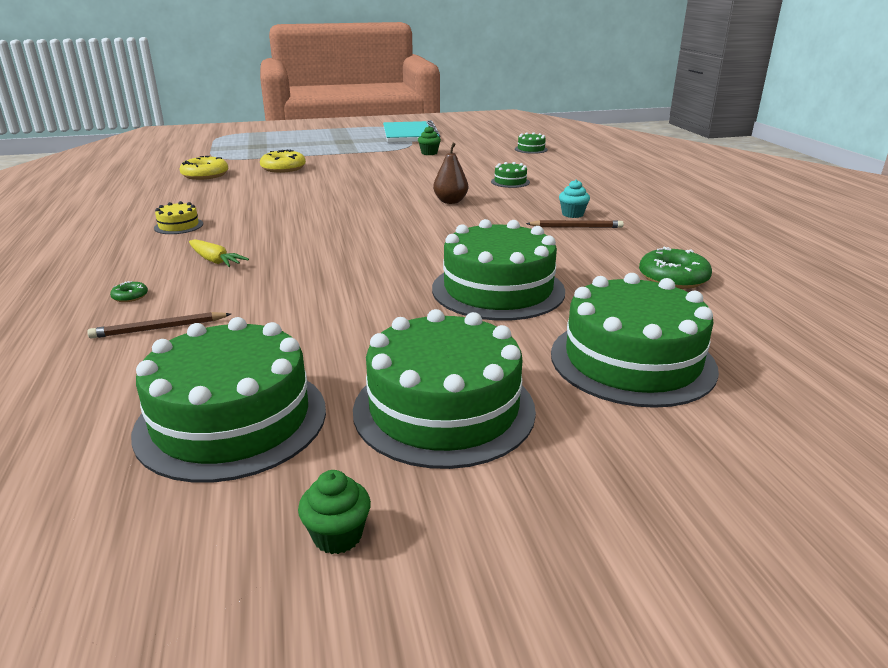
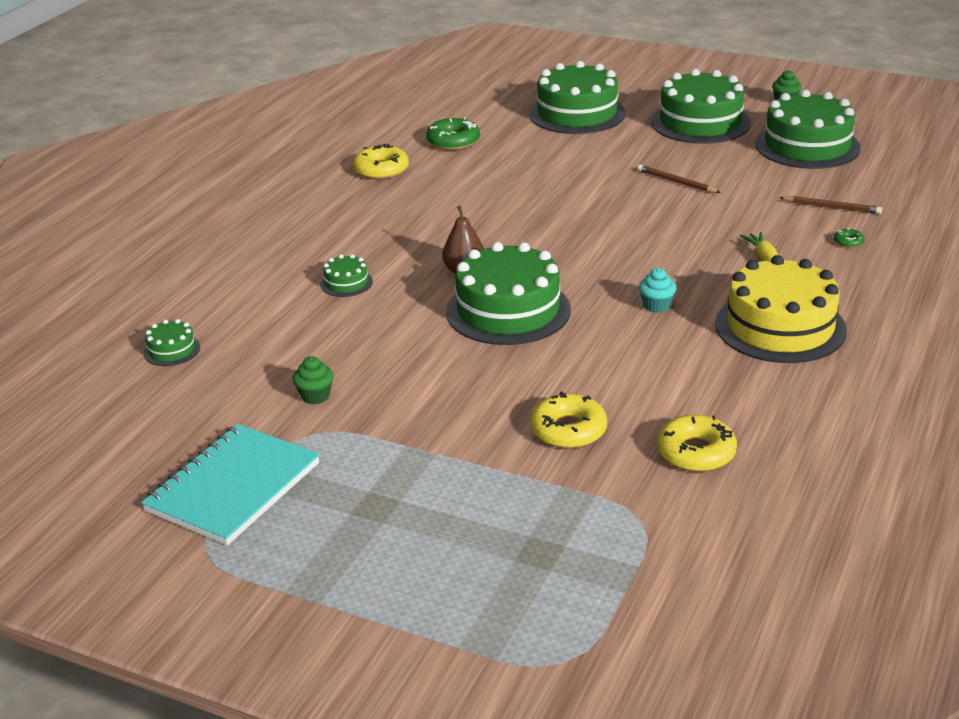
camera: 140 degrees left, 5 degrees up
yellow cake [154,201,203,234] -> yellow cake [715,255,847,363], size x2.28
green cake [432,219,565,321] -> green cake moved to [446,242,571,345]
brown pencil [526,220,624,228] -> brown pencil moved to [637,164,721,193]
turquoise cupcake [559,179,590,218] -> turquoise cupcake moved to [639,268,677,313]
none -> yellow donut [353,144,409,180]

